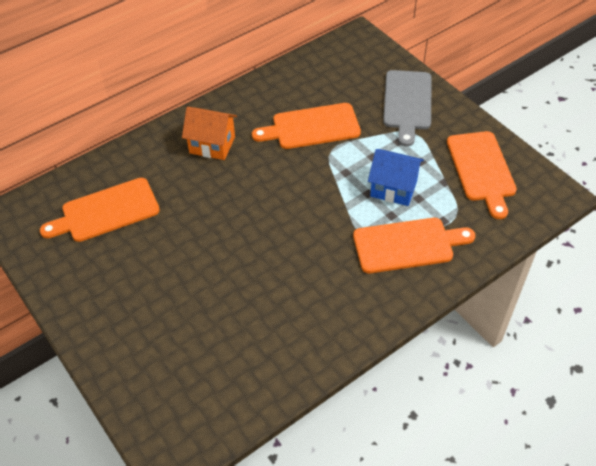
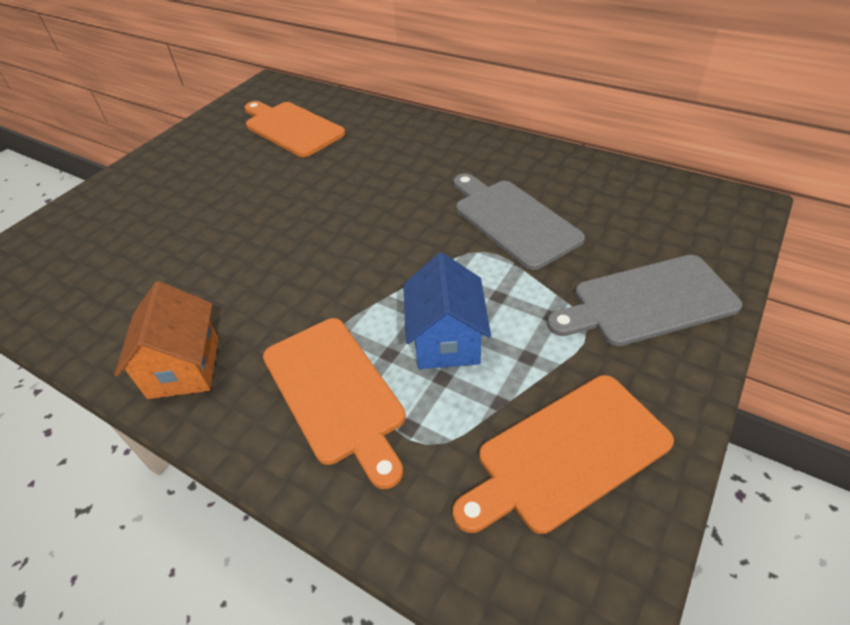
camera: 70 degrees right, 5 degrees down
orange house [182,107,237,160] -> orange house moved to [114,281,219,399]
orange cutting board [252,103,361,149] -> grey cutting board [453,173,585,270]

